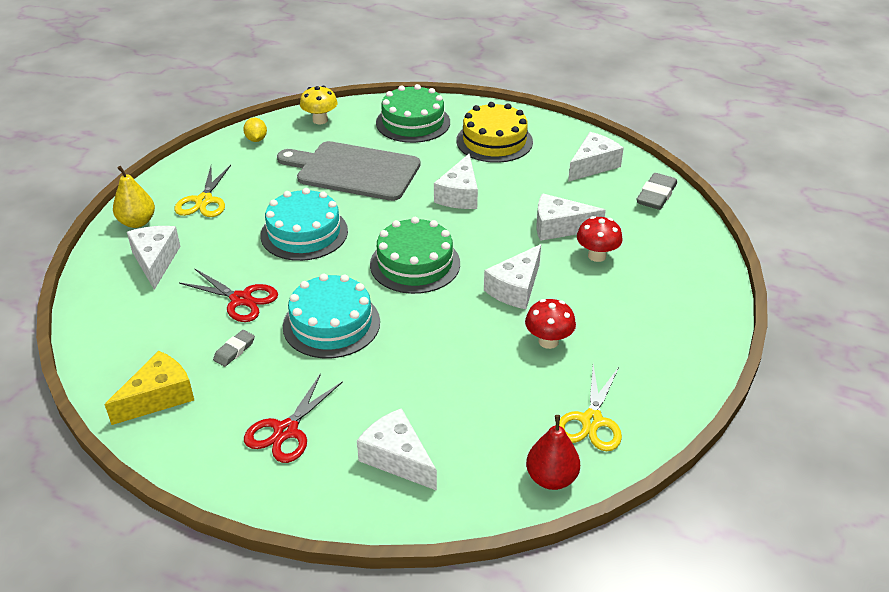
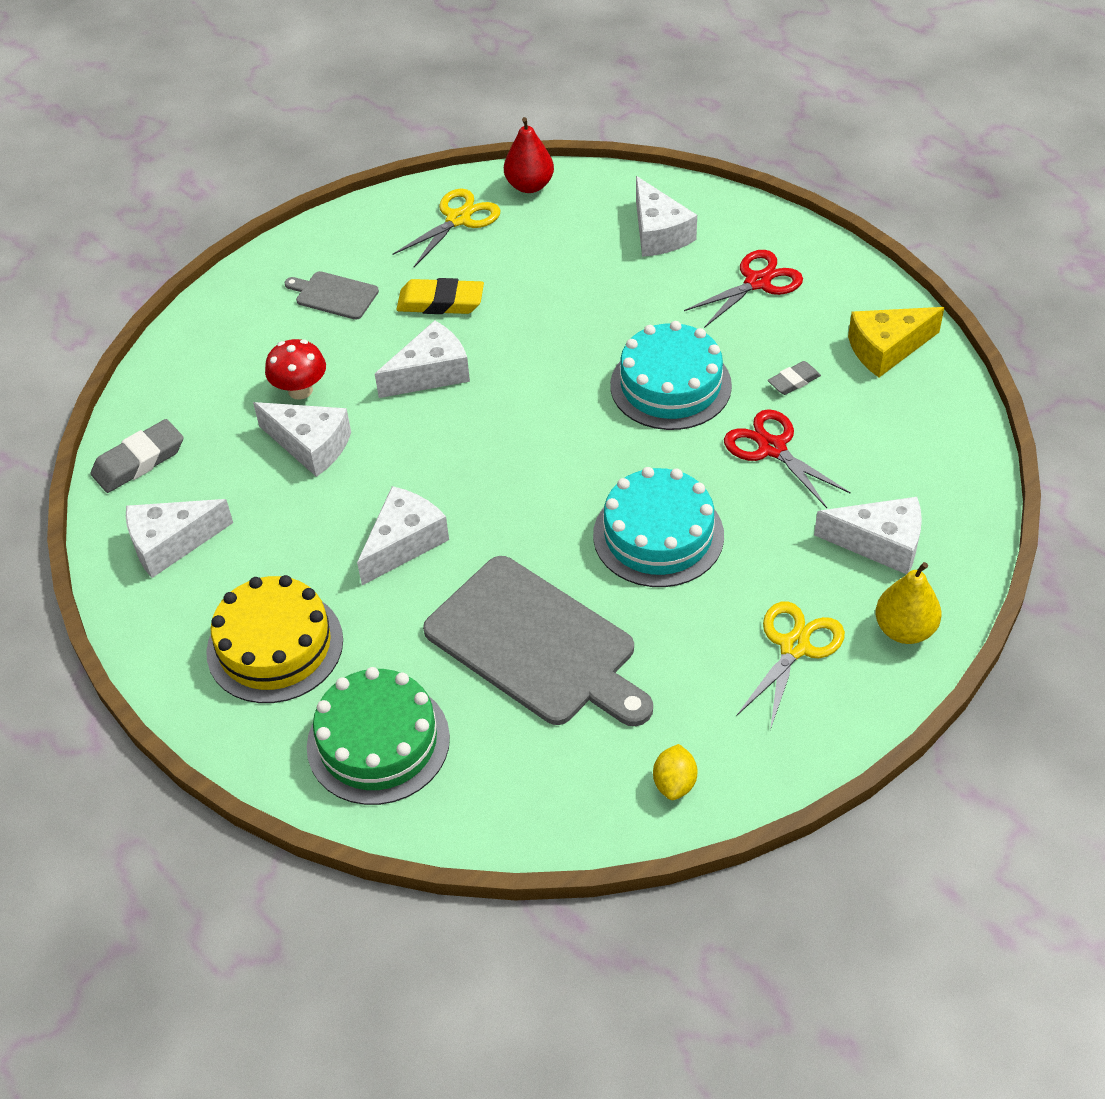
camera: 155 degrees left, 10 degrees up
white cheese [127,226,180,290] -> white cheese turned 90 degrees counterclockwise [814,497,922,574]
yellow mushroom [300,86,338,124] -> none
green cake [370,217,460,294] -> none
red mushroom [525,299,576,349] -> yellow eraser [396,278,484,314]
none -> grey cutting board [284,271,379,320]

